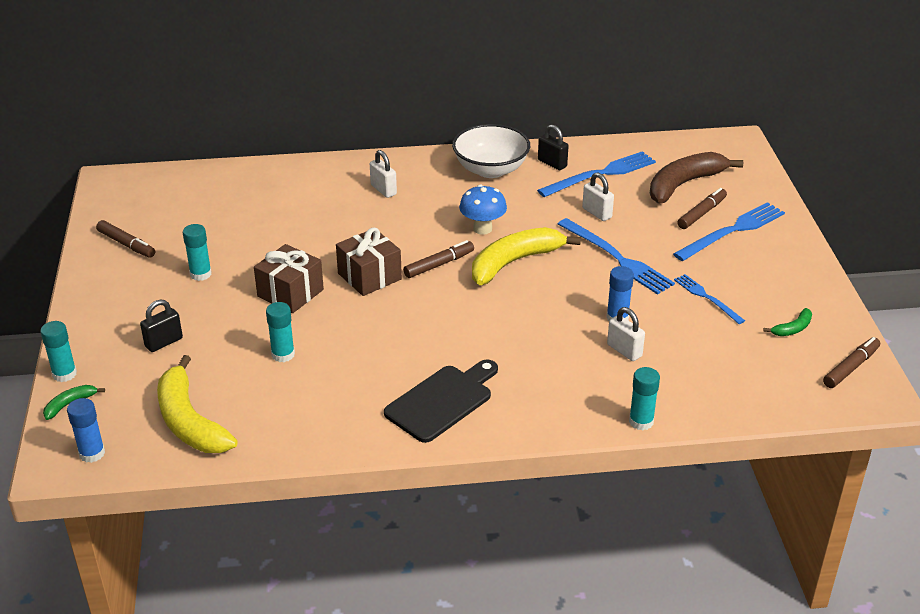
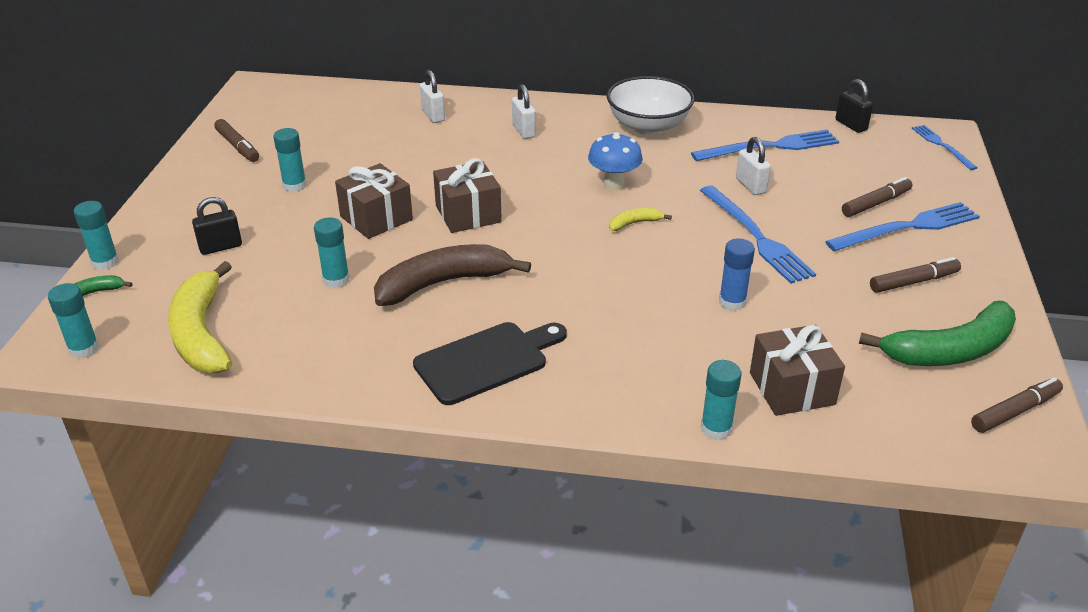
camera: 15 degrees right, 0 degrees up
blue glue stick [67,398,105,463] -> turquoise glue stick [48,283,99,359]
brown marker [403,240,474,278] -> brown marker moved to [870,257,961,293]
yellow banana [472,227,581,285] -> yellow banana [609,208,672,231], size x0.45
black padlock [538,125,568,170] -> black padlock moved to [835,79,873,133]
white padlock [607,307,645,361] -> white padlock moved to [420,70,445,123]
brown banana [650,152,743,204] -> brown banana moved to [374,244,531,306]
blue fork [674,274,745,324] -> blue fork moved to [912,125,977,170]
green banana [763,308,812,336] -> green banana [859,301,1016,366], size x2.24
none -> brown gift [750,325,845,416]

